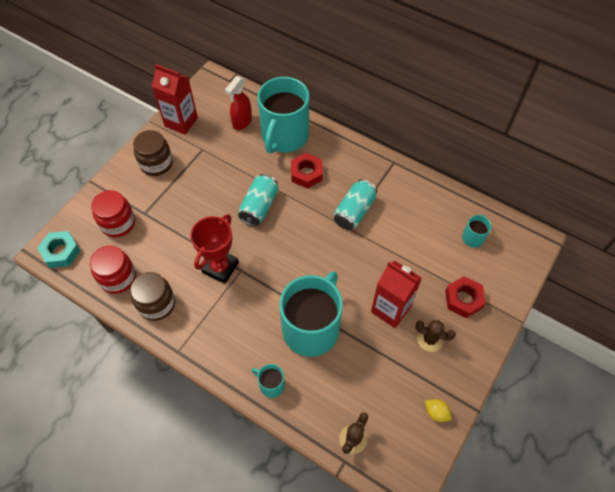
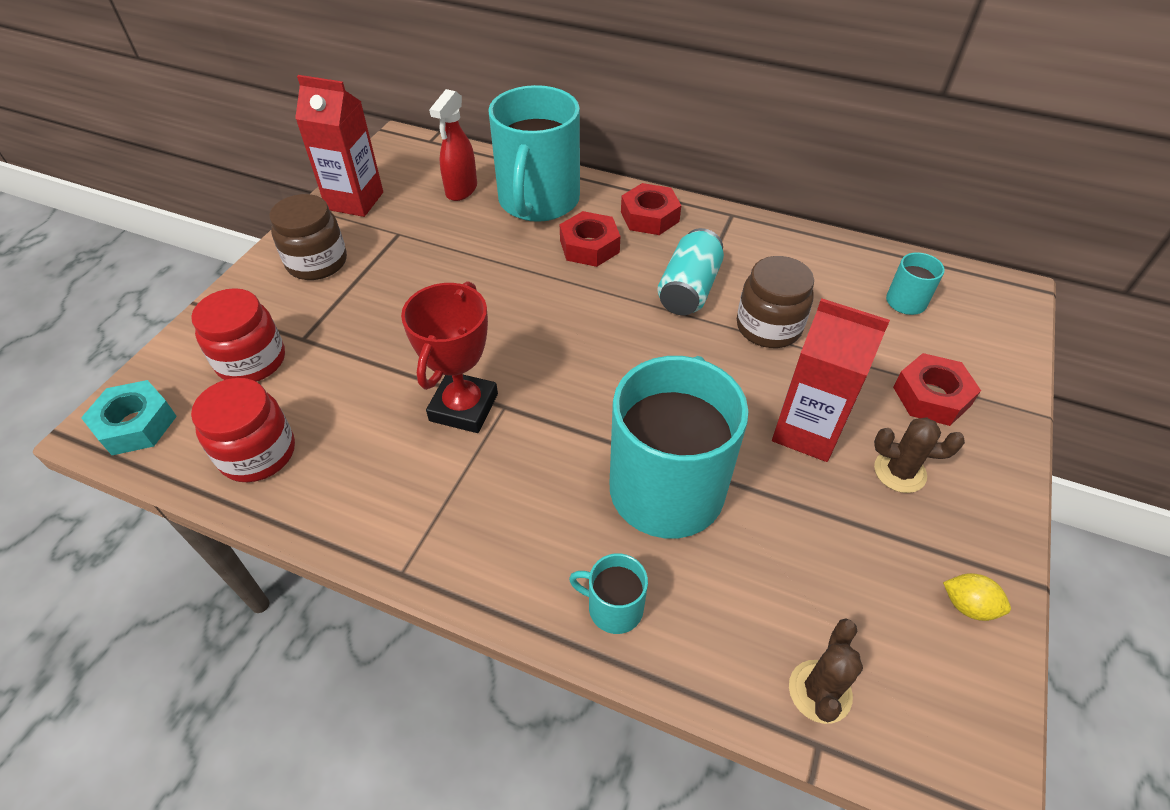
camera: 10 degrees left, 10 degrees down
brown jar [130,272,175,321] -> brown jar moved to [737,256,814,348]
turquoise can [238,174,279,226] -> none
none -> red nut [621,183,681,235]

